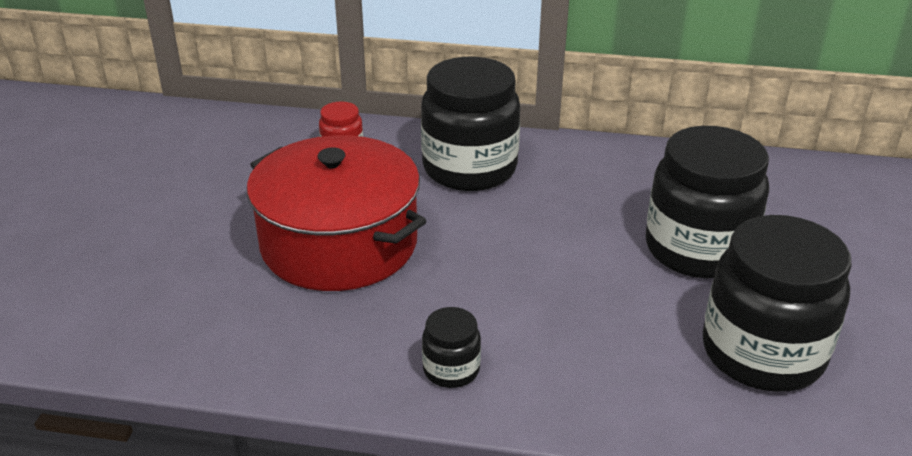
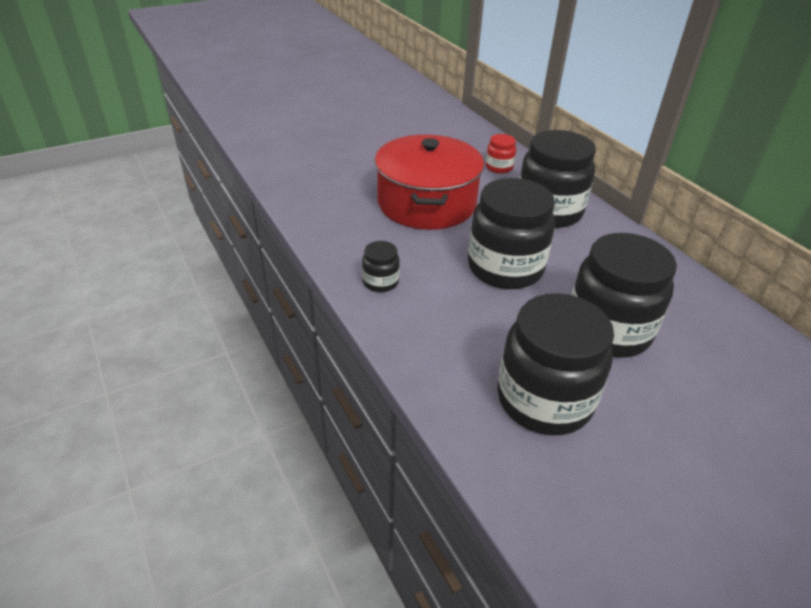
camera: 50 degrees right, 5 degrees up
none -> black jar [468,178,555,289]

